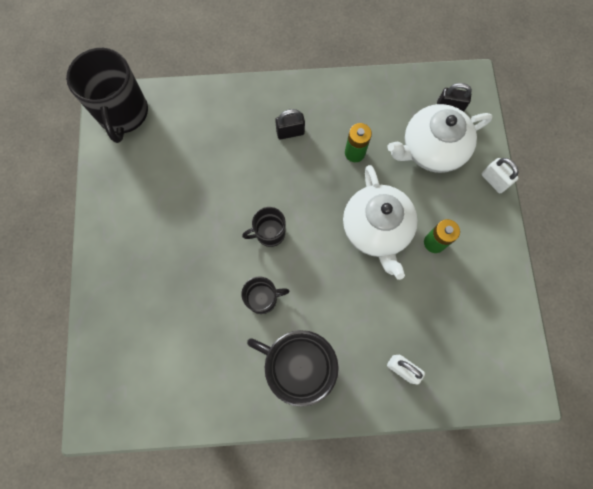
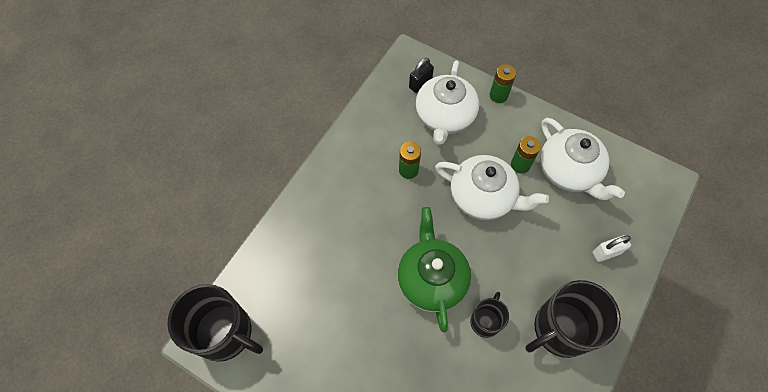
camera: 55 degrees left, 10 degrees down
black mug [242,207,286,247] -> green teapot [398,207,471,332]
black padlock [275,109,305,139] -> none
white padlock [482,158,518,193] -> green battery [490,64,516,103]
none -> white teapot [540,118,625,200]

